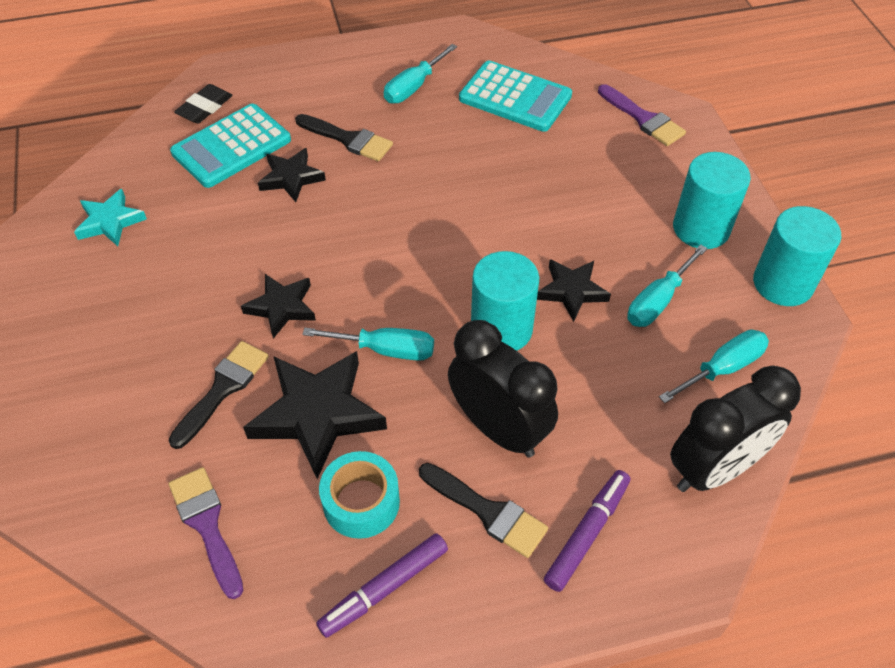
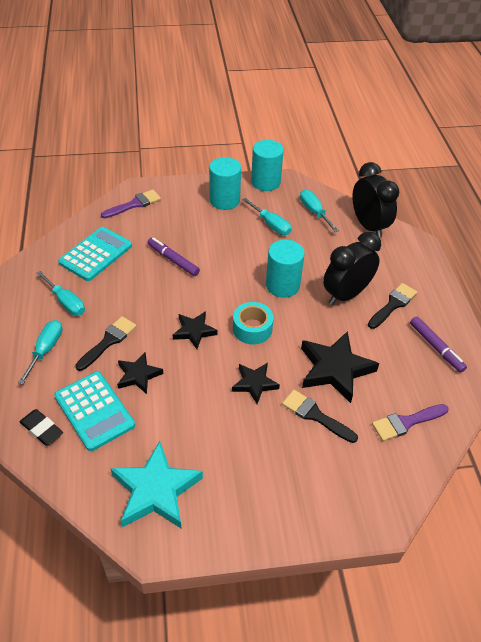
camera: 85 degrees left, 5 degrees down
turquoise star [74,189,147,246] -> turquoise star [110,441,203,529], size x1.71
turquoise screwdriver [302,328,434,361] -> turquoise screwdriver moved to [18,320,63,385]
turquoise tape [319,451,400,539] -> turquoise tape moved to [233,302,273,344]
black star [537,259,611,322] -> black star moved to [173,311,217,349]
purple marker [544,470,630,592] -> purple marker moved to [148,237,200,276]

